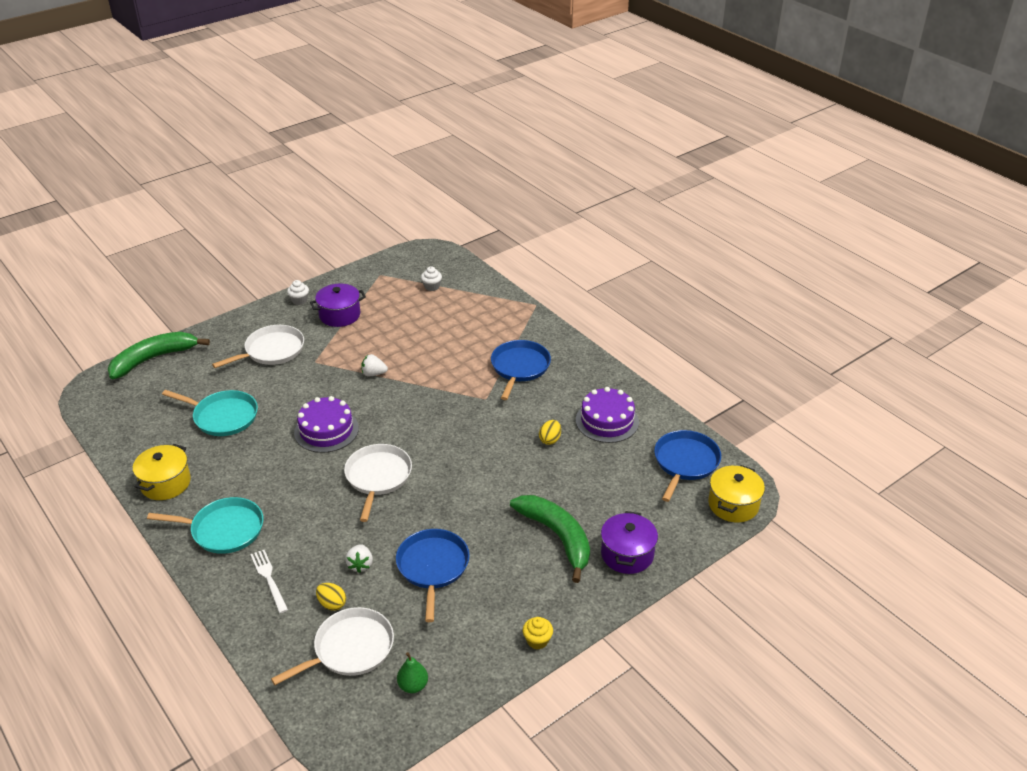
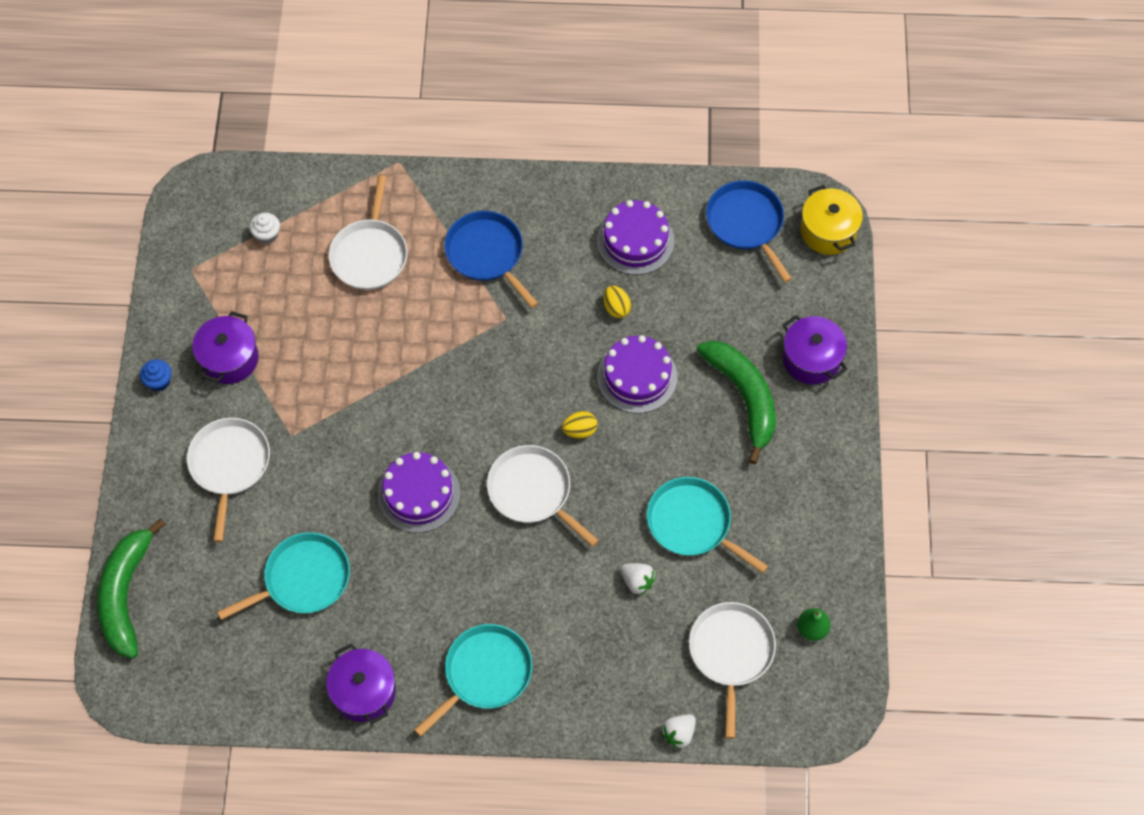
camera: 50 degrees left, 25 degrees up
yellow pot [133,444,191,500] -> purple pot [326,643,396,724]
white fork [250,550,288,613] -> none
white cupcake [287,280,309,305] -> blue cupcake [140,359,172,391]
yellow egg [316,583,346,611] -> yellow egg moved to [562,411,598,439]
white strawberry [361,354,388,376] -> white strawberry moved to [661,714,696,749]
blue pan [396,529,470,622] -> turquoise pan [647,477,768,573]
green banana [510,495,590,583] -> green banana turned 60 degrees clockwise [696,341,776,464]
yellow cupcake [523,617,553,649] -> none
none -> white pan [329,175,408,290]
none -> purple cake [597,335,678,413]

